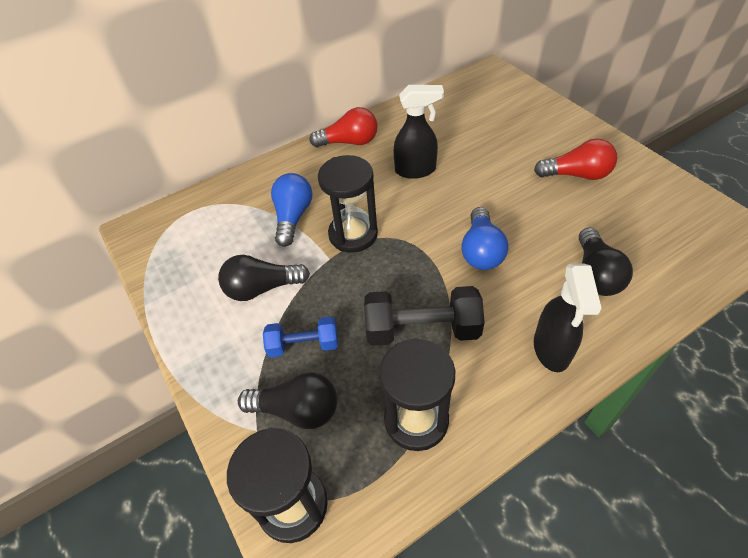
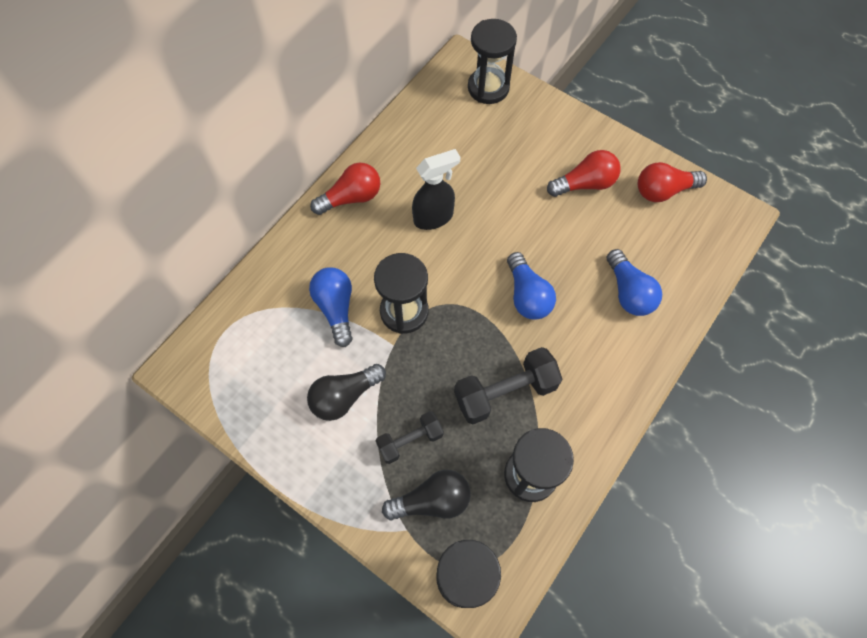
camera: 25 degrees left, 15 degrees up
blue dumbbell [263,316,338,358] -> black dumbbell [376,411,444,464]
black spray bottle [534,264,601,372] -> none
black light bulb [579,228,633,296] -> blue light bulb [607,249,662,316]
none -> black hourglass [468,19,517,104]
none -> red light bulb [638,162,707,202]

